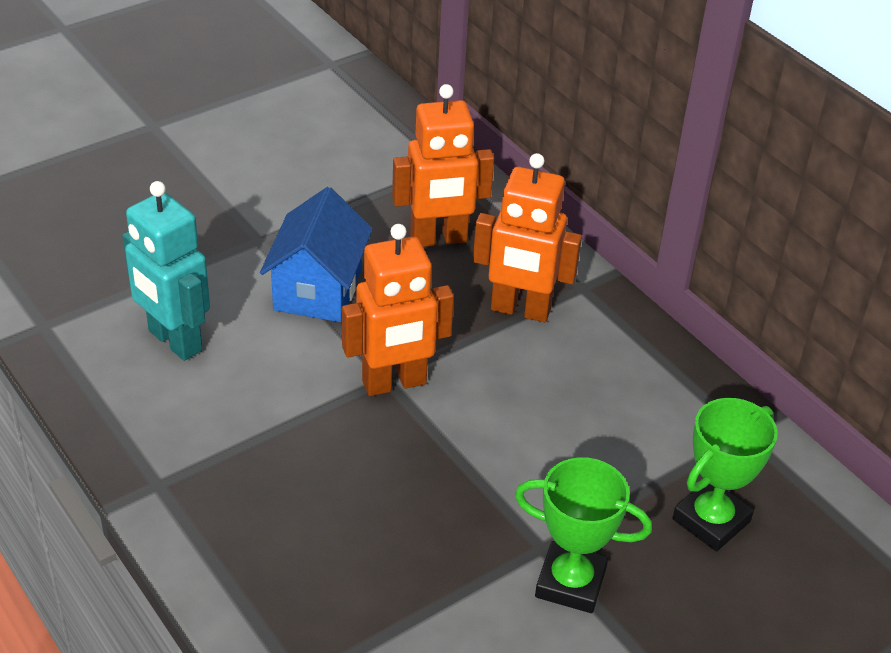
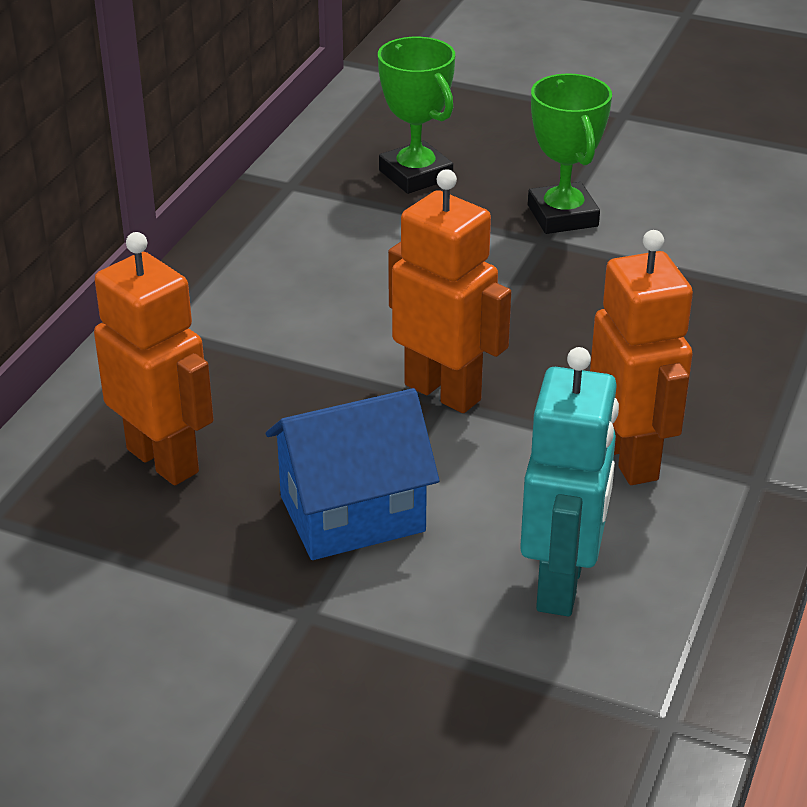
camera: 120 degrees left, 5 degrees down
orange robot [473,153,582,322] -> orange robot moved to [590,230,693,485]
green trophy [672,398,778,551] -> green trophy turned 45 degrees clockwise [378,37,455,194]

